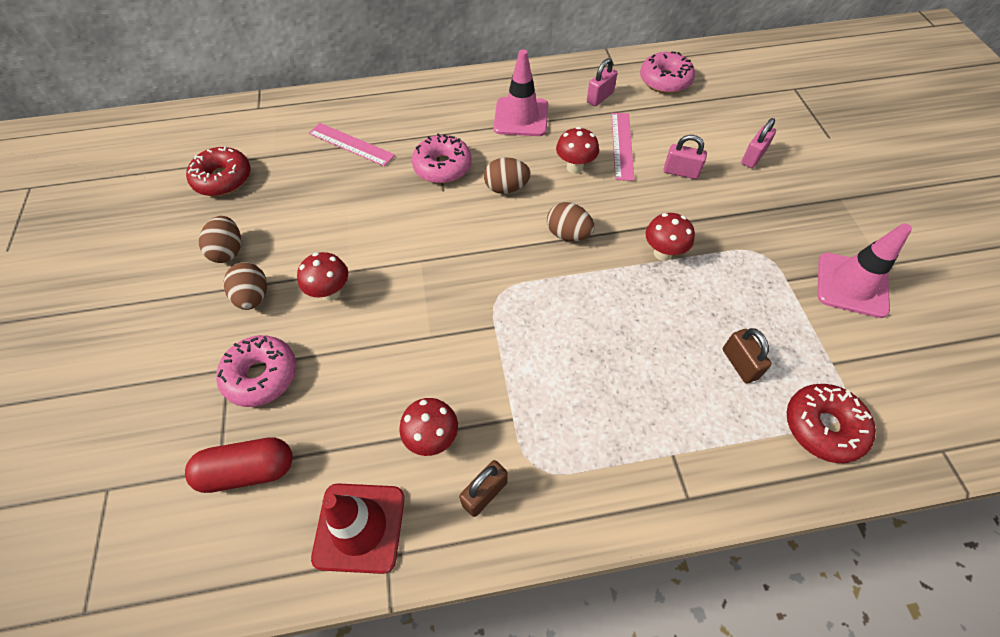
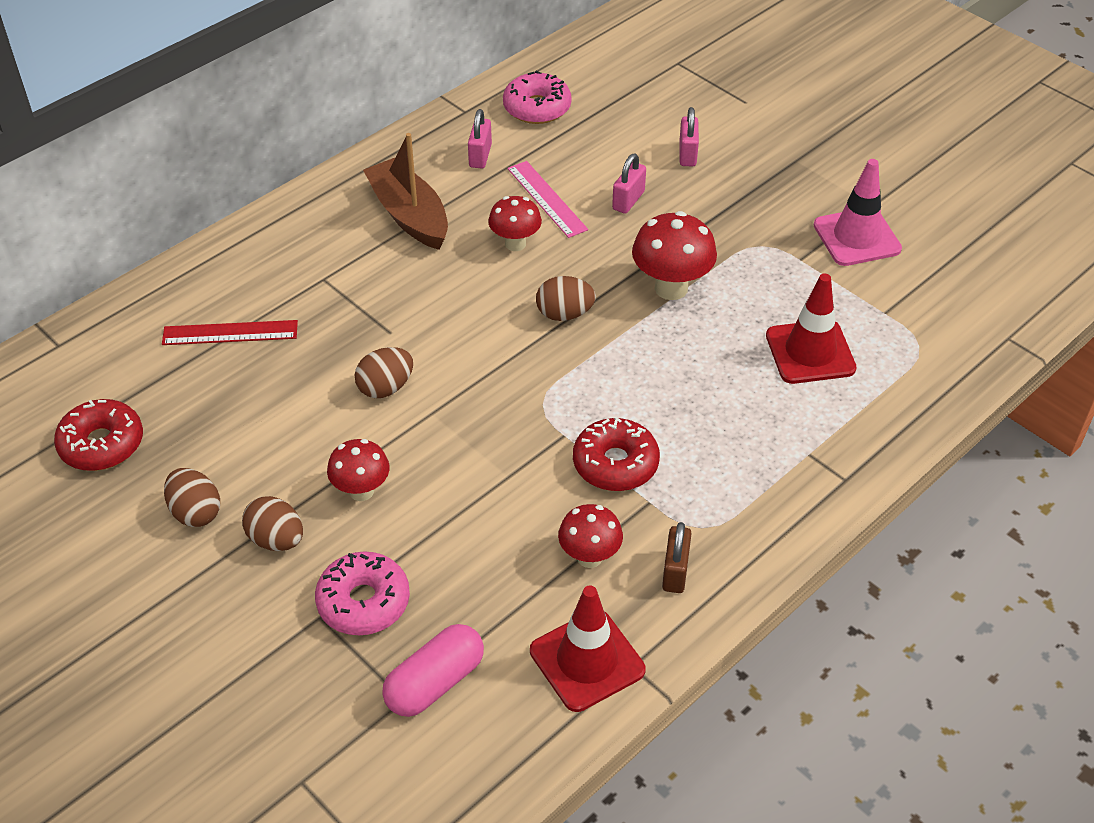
camera: 35 degrees left, 10 degrees down
red capsule [185,437,293,493] -> pink capsule [382,624,484,717]
pink ruler [309,123,395,166] -> red ruler [162,320,298,345]
pink donut [412,133,472,183] -> none
brown egg [484,157,531,194] -> brown egg moved to [355,347,413,398]
pink traffic cone [494,49,548,136] -> brown boat [363,133,448,250]
red mushroom [646,213,695,261] -> red mushroom [632,211,717,300], size x1.53
pink padlock [664,135,707,179] -> pink padlock turned 45 degrees counterclockwise [612,154,646,214]
brown padlock [723,328,772,384] -> red traffic cone [766,273,857,384]
red donut [787,384,876,463] -> red donut moved to [573,417,660,491]

